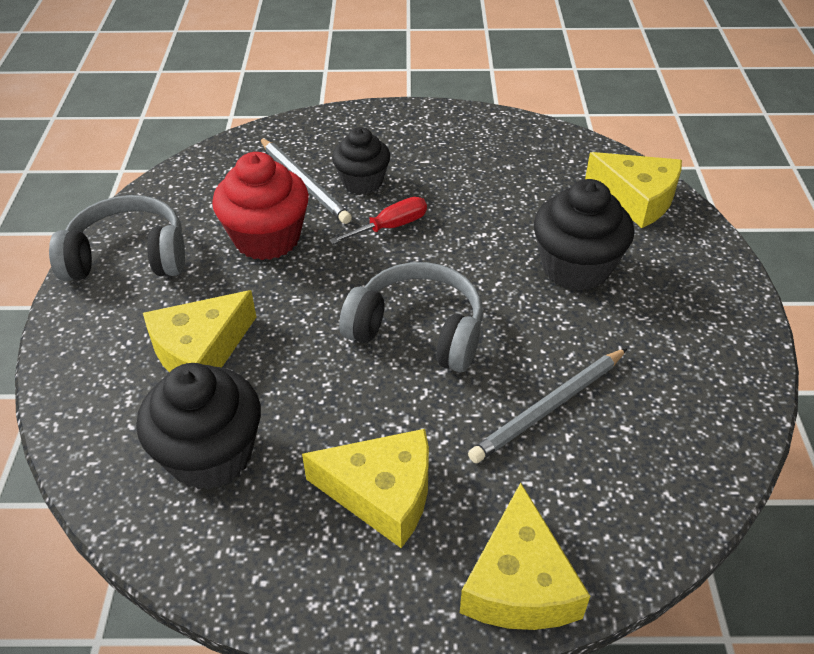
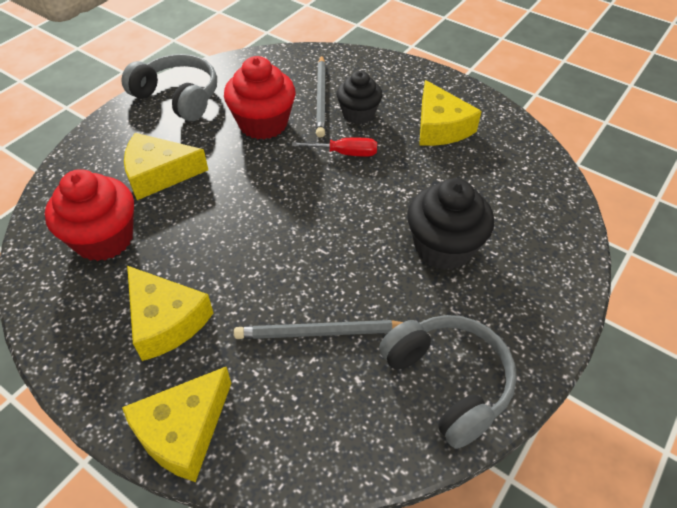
camera: 35 degrees right, 5 degrees up
black cupcake [136,363,261,489] -> red cupcake [45,169,134,261]
grey headphones [339,262,483,372] -> grey headphones moved to [379,315,517,449]
yellow cheese [585,152,682,228] -> yellow cheese moved to [419,80,482,146]

